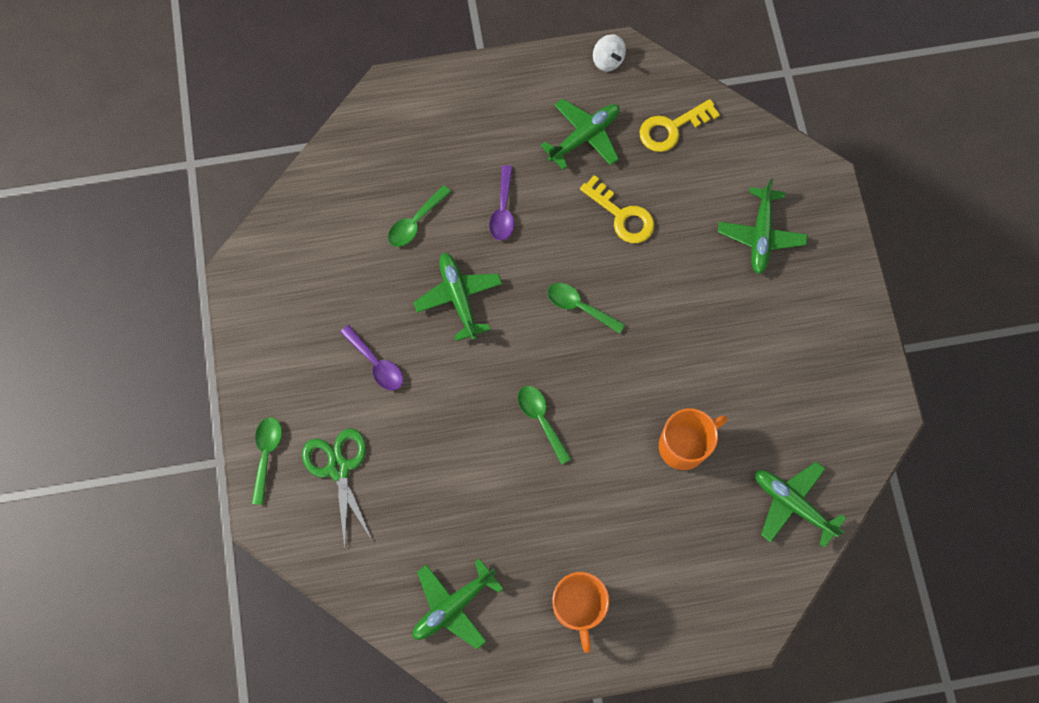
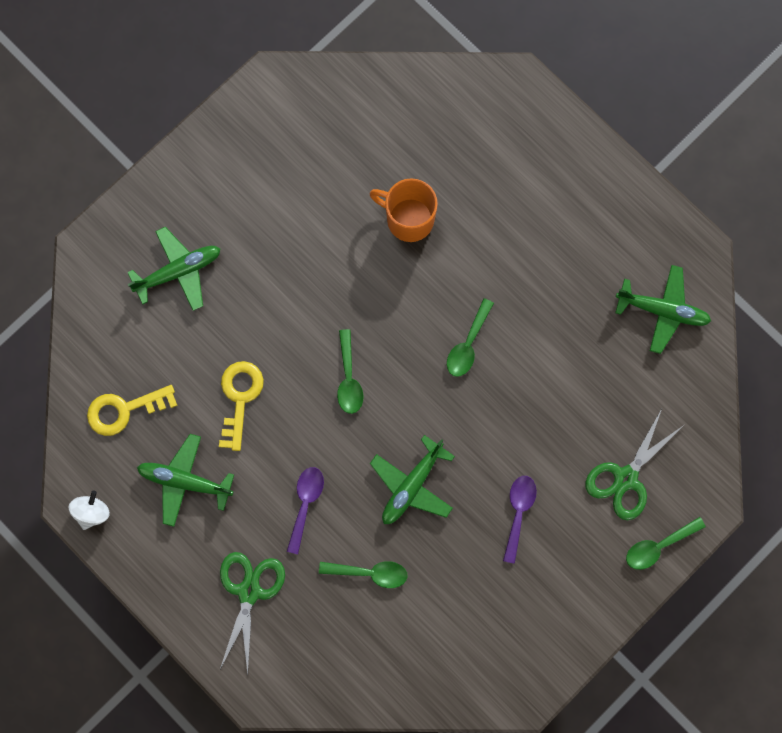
camera: 125 degrees left, 5 degrees up
purple spoon [489,165,514,241] -> purple spoon turned 45 degrees counterclockwise [287,467,324,554]
orange mug [552,572,609,653] -> none
yellow key [639,99,720,152] -> yellow key turned 135 degrees clockwise [87,385,178,436]
green plane [755,462,846,548] -> none
none -> green scissors [220,552,285,674]

